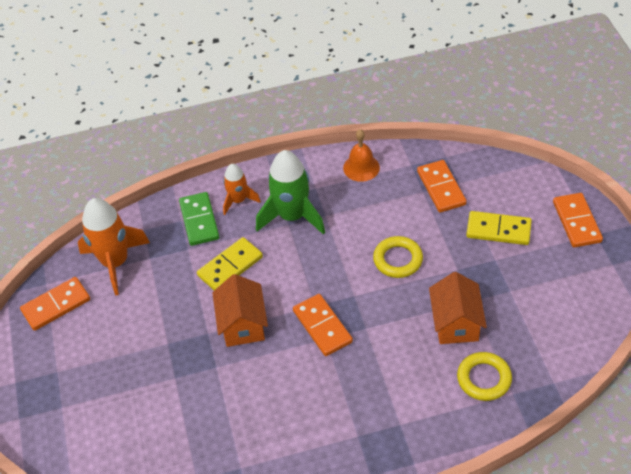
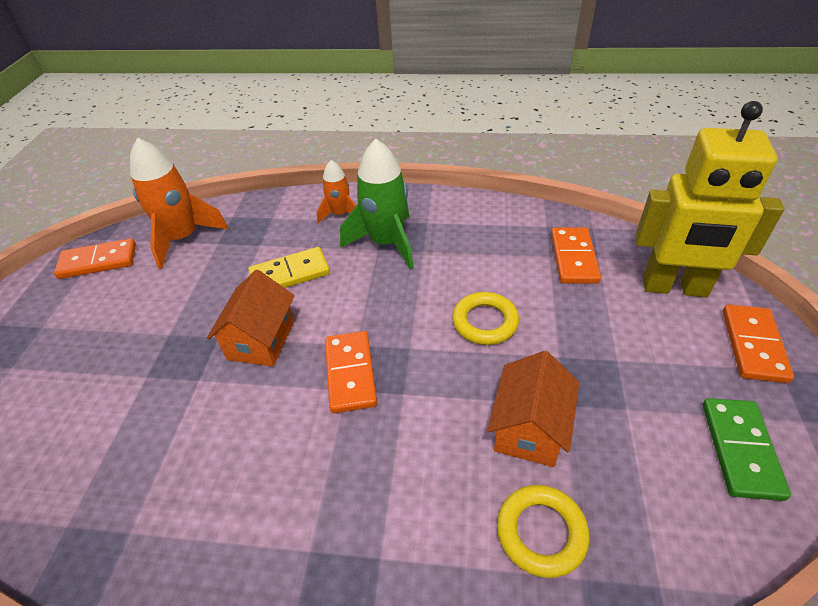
camera: 20 degrees right, 5 degrees down
green domino [179,192,219,246] -> green domino moved to [703,398,791,501]
orange bell [343,129,380,182] -> none
yellow domino [466,211,532,245] -> none
none -> yellow robot [635,101,784,297]

